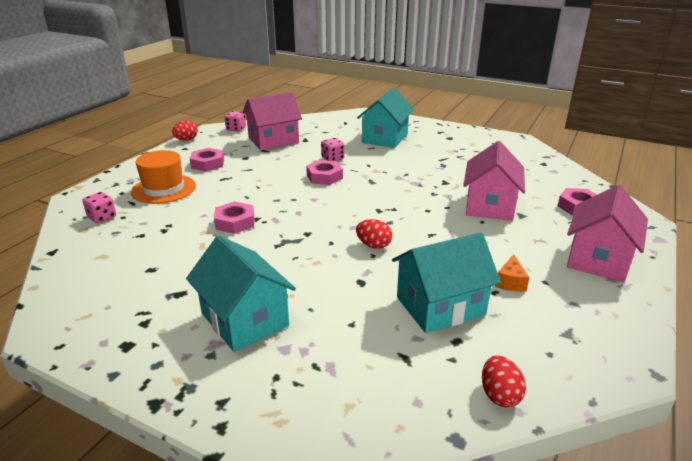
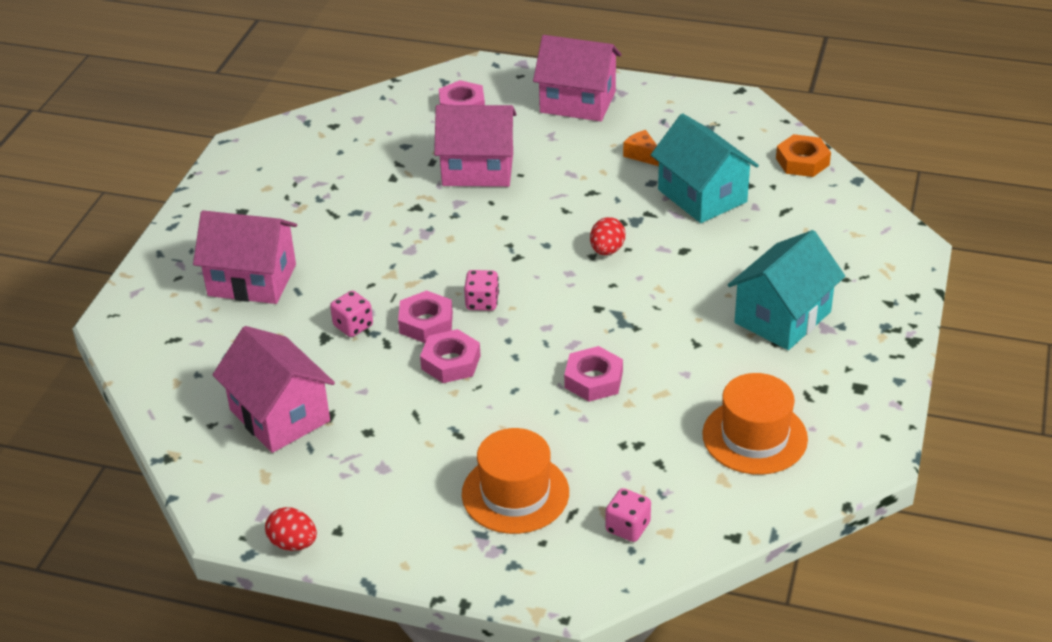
camera: 100 degrees left, 10 degrees up
pink nut [190,148,224,172] -> pink nut moved to [420,329,481,383]
pink dice [224,111,246,132] -> pink dice moved to [464,270,499,311]
turquoise house [357,87,414,148] -> pink house [193,210,297,304]
red egg [482,355,526,407] -> orange nut [776,134,831,177]
orange cheese [495,254,530,292] -> orange cheese turned 135 degrees counterclockwise [623,130,659,166]
none -> orange hat [702,373,808,475]

